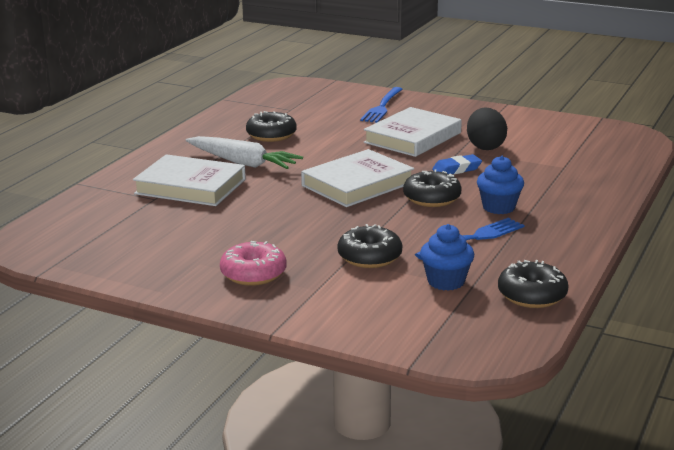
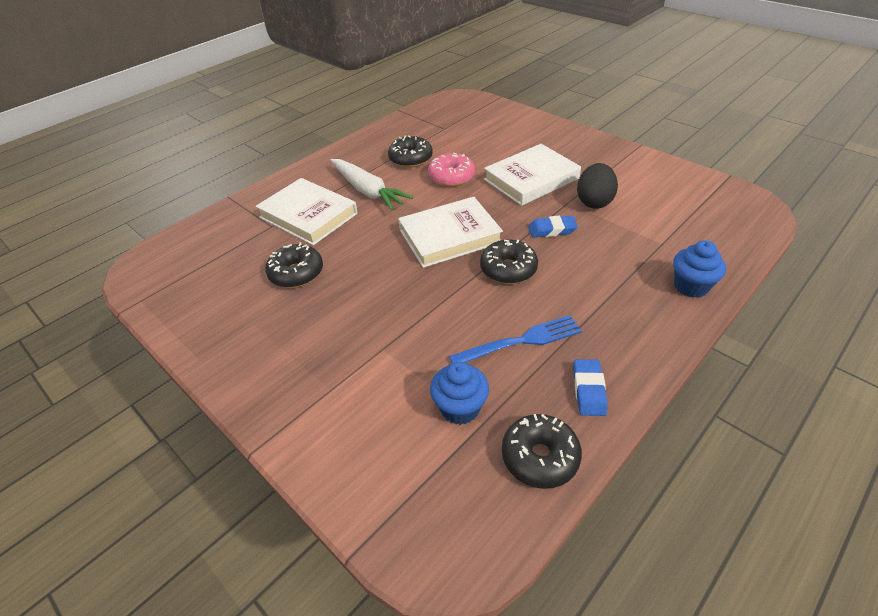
camera: 20 degrees right, 20 degrees up
pink donut [220,241,287,286] -> pink donut moved to [428,152,475,187]
black donut [337,224,402,268] -> black donut moved to [265,243,323,288]
blue fork [360,87,402,123] -> none
blue cupcake [477,156,524,214] -> blue cupcake moved to [673,240,726,298]
none -> blue eraser [573,359,608,416]

